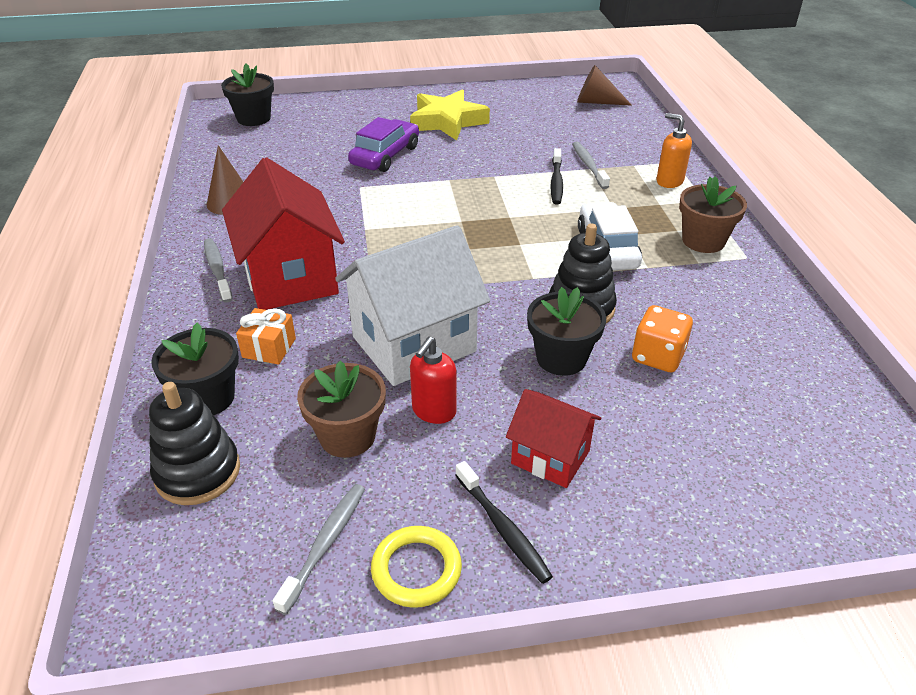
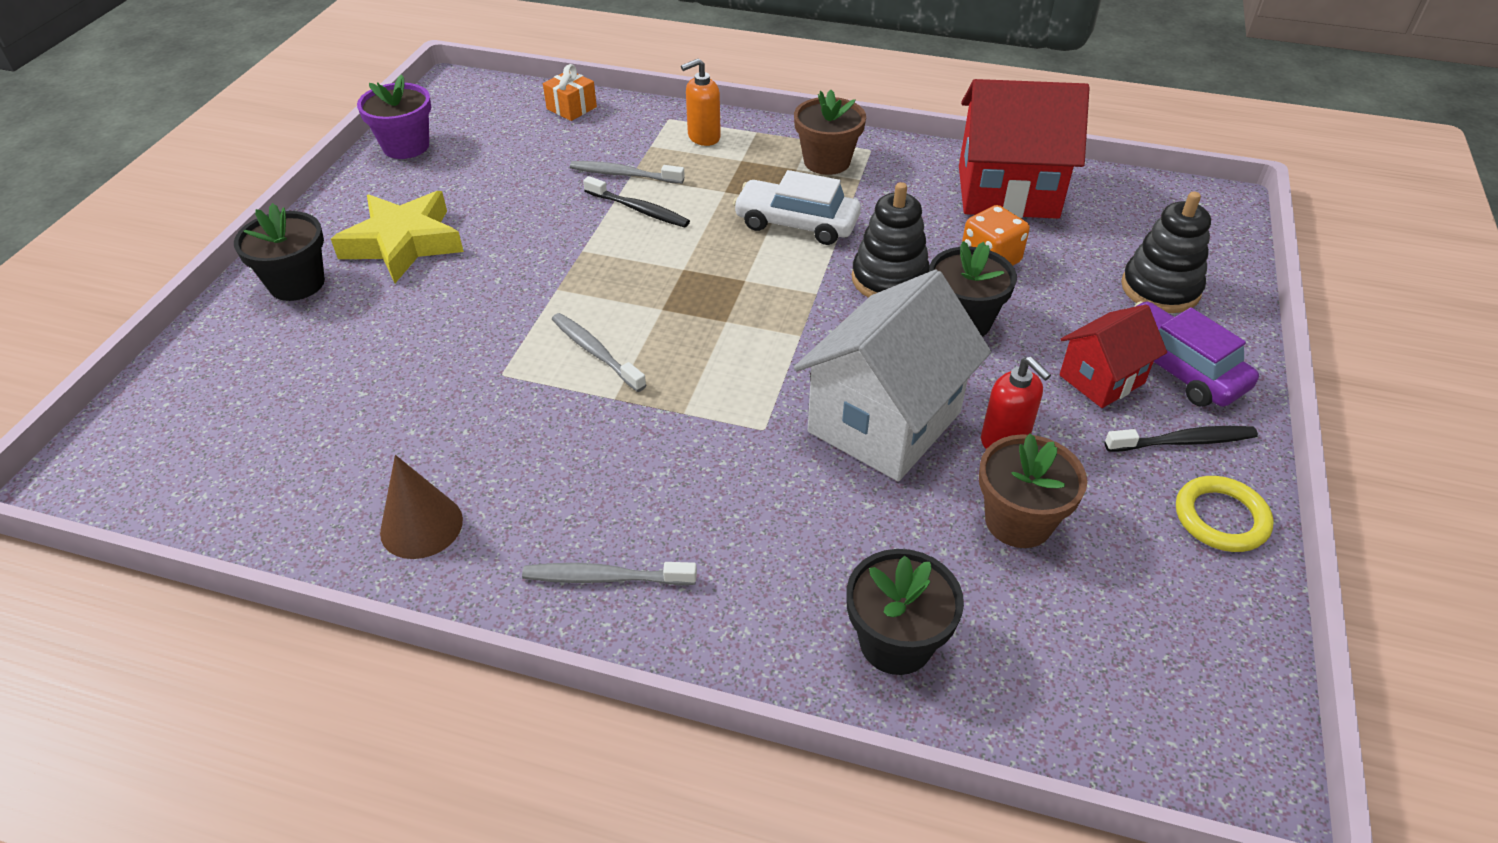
camera: 65 degrees left, 5 degrees up
black stacking toy [149,382,240,505] -> black stacking toy moved to [1121,191,1211,313]
black flower pot [221,63,274,126] -> black flower pot moved to [234,203,325,301]
red house [222,157,345,310] -> red house moved to [959,79,1090,219]
orange gift [236,308,296,365] -> orange gift moved to [543,64,597,121]
grey toothbrush [273,484,365,615] -> grey toothbrush moved to [552,313,646,392]
white house [335,225,490,386] -> white house turned 45 degrees clockwise [794,270,991,481]
purple car [348,117,419,172] -> purple car moved to [1134,301,1259,407]
brown cone [577,65,632,106] -> none
none -> purple flower pot [357,74,431,159]

